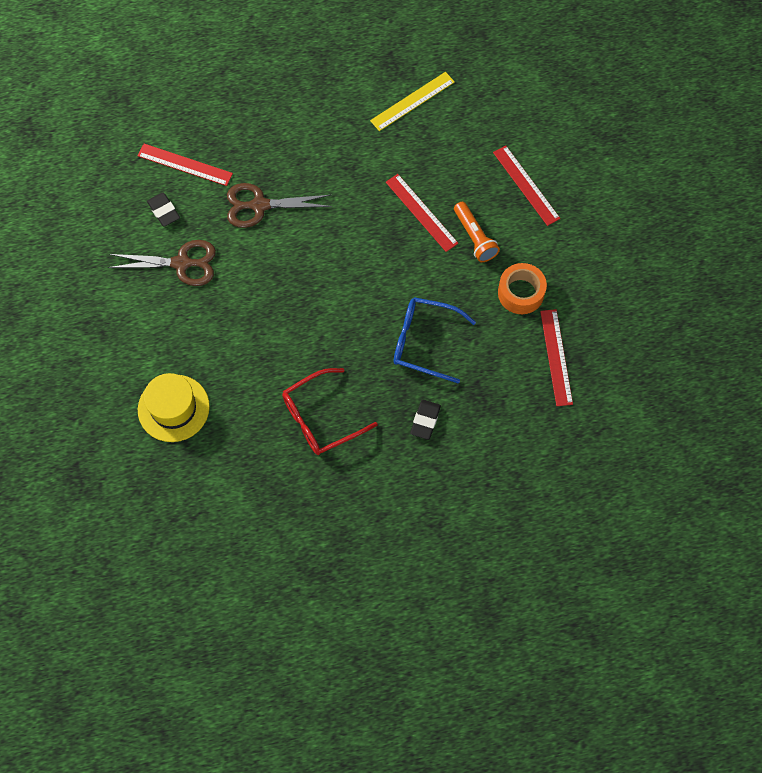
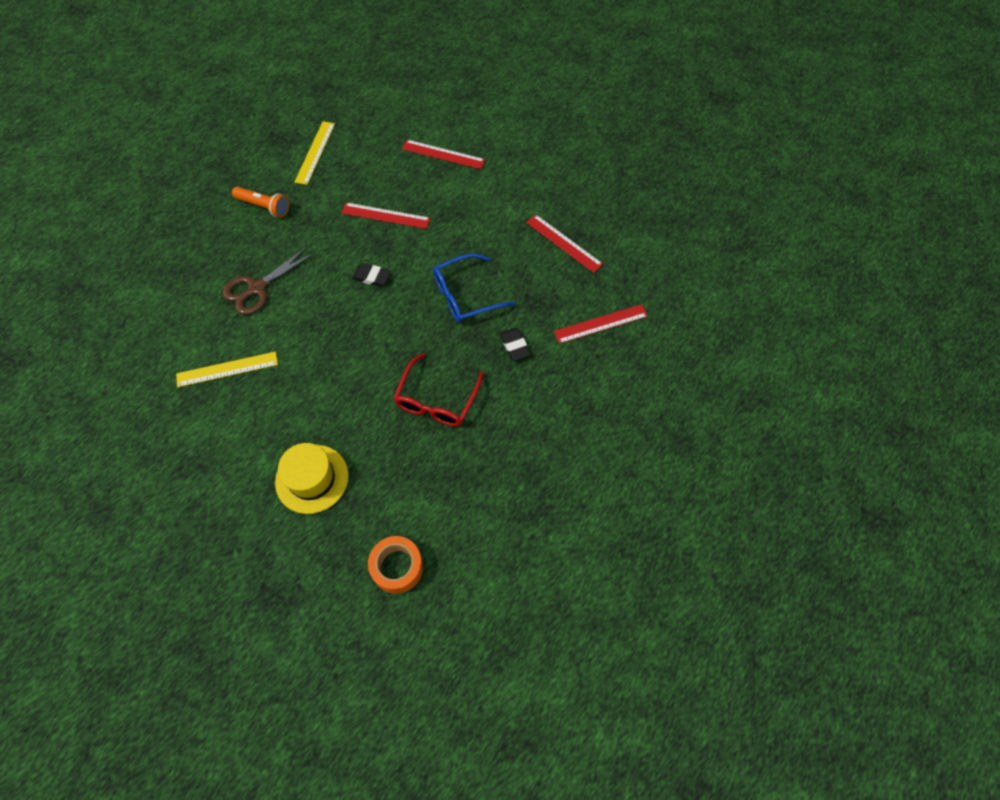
camera: 40 degrees left, 5 degrees down
brown scissors [108,240,216,286] -> yellow ruler [176,351,278,387]
red ruler [138,144,233,186] -> red ruler moved to [554,304,648,344]
black eraser [147,192,180,227] -> black eraser moved to [352,263,391,287]
orange flashlight [454,202,500,262] -> orange flashlight moved to [232,187,289,218]
orange tape [498,263,547,314] -> orange tape moved to [368,536,423,594]

